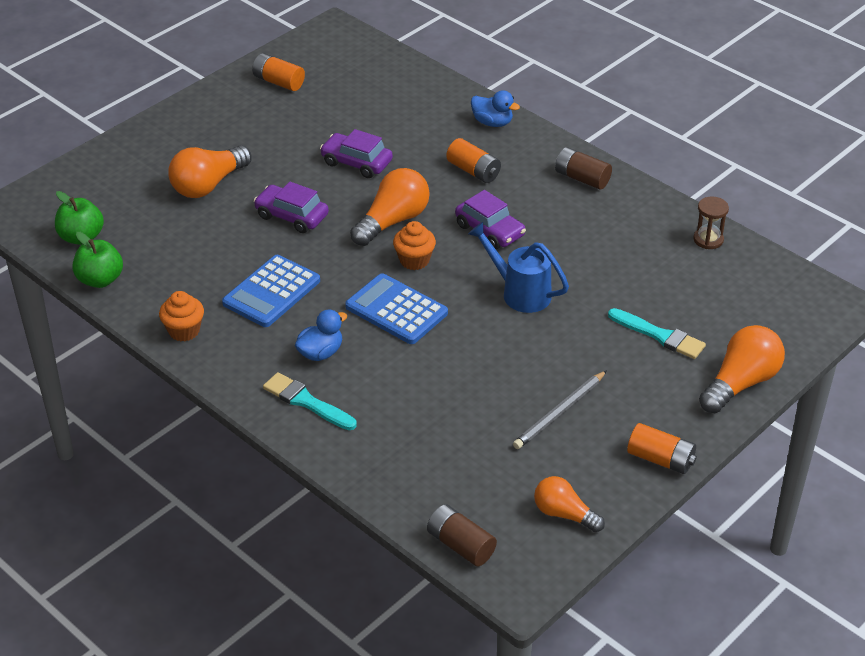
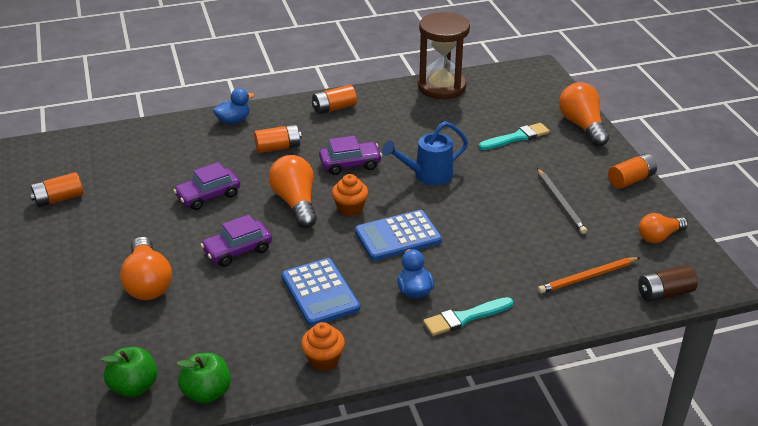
camera: 60 degrees left, 5 degrees down
brown battery [555,147,612,190] -> orange battery [312,85,357,114]
brown hourglass [693,197,729,249] -> brown hourglass [418,12,470,99], size x2.21
none -> orange pencil [538,257,640,294]

